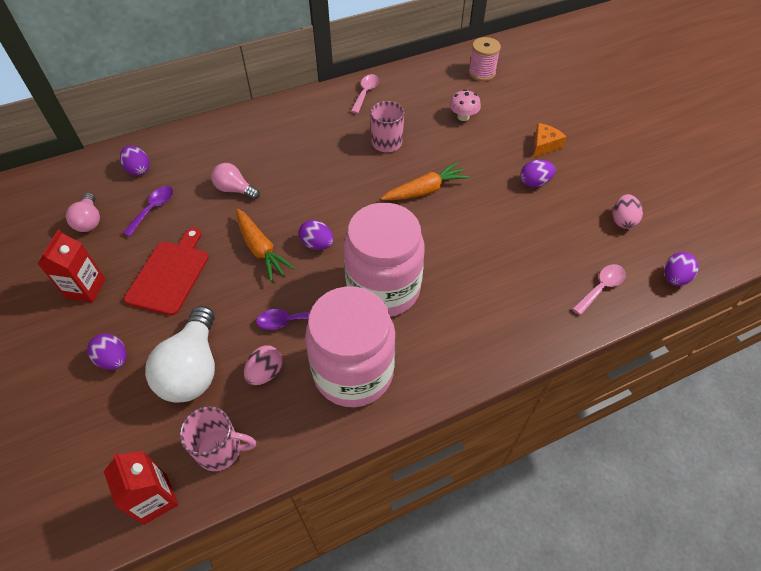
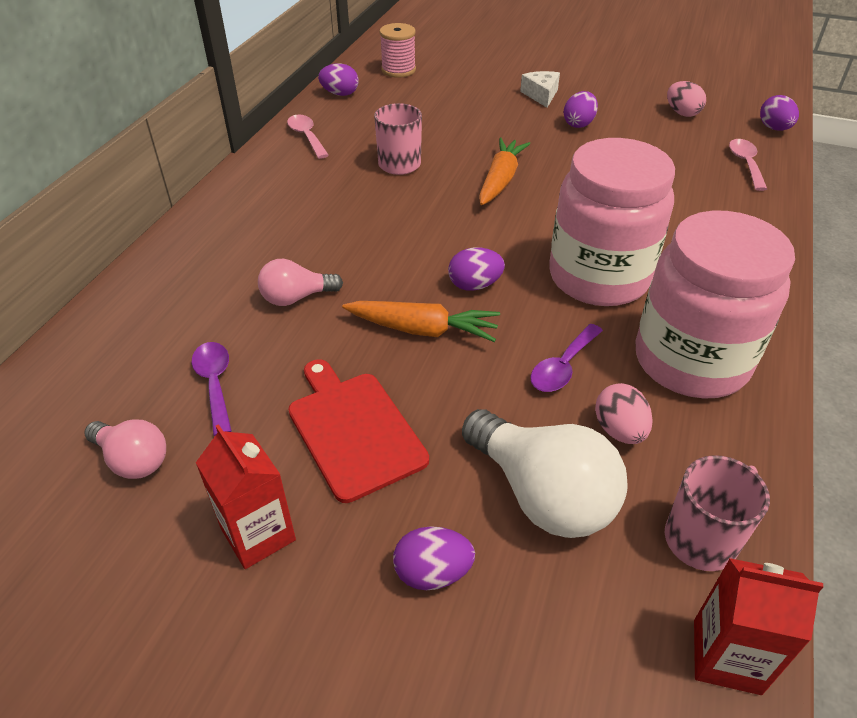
camera: 45 degrees left, 10 degrees down
purple egg [120,145,150,176] -> purple egg moved to [318,63,359,96]
pink mushroom [449,89,481,121] -> none
orange cheese [533,123,566,158] -> white cheese [520,71,560,108]

